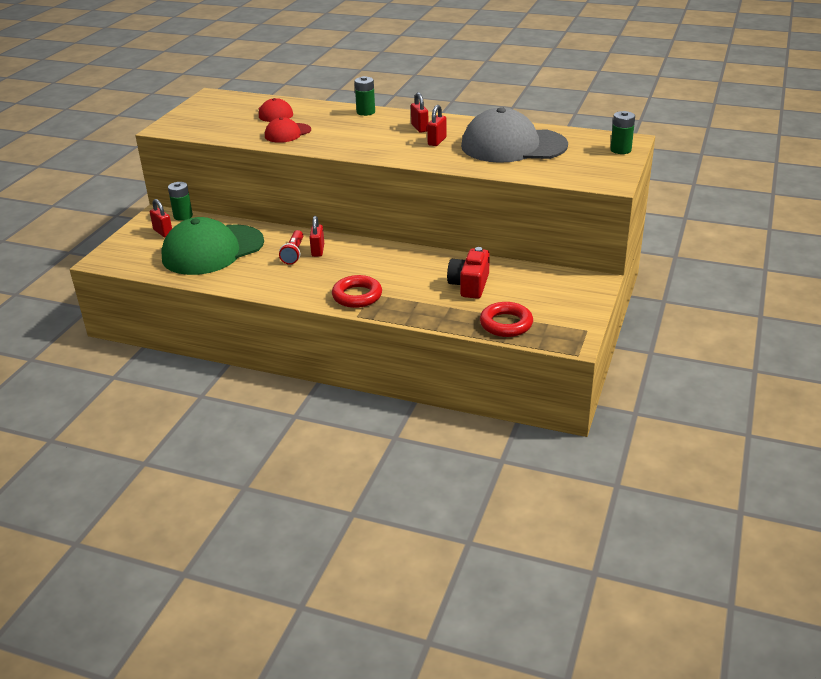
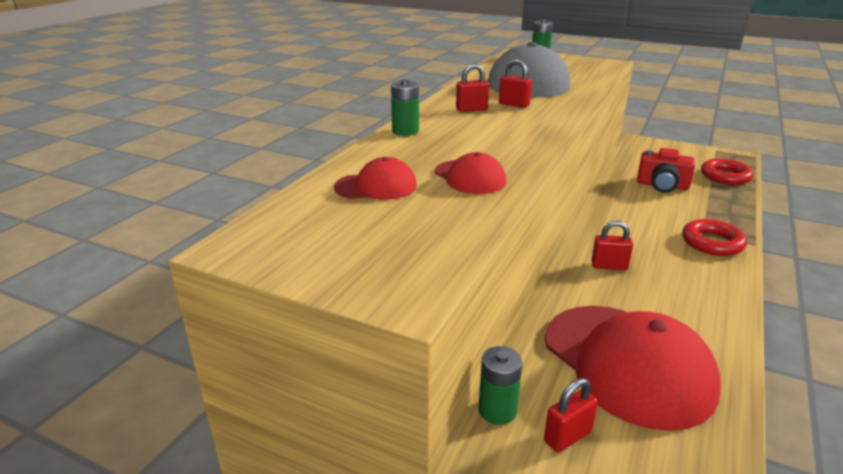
camera: 85 degrees left, 5 degrees down
green cap [161,217,264,275] -> red cap [545,306,721,431]
red flashlight [279,230,303,265] -> none

